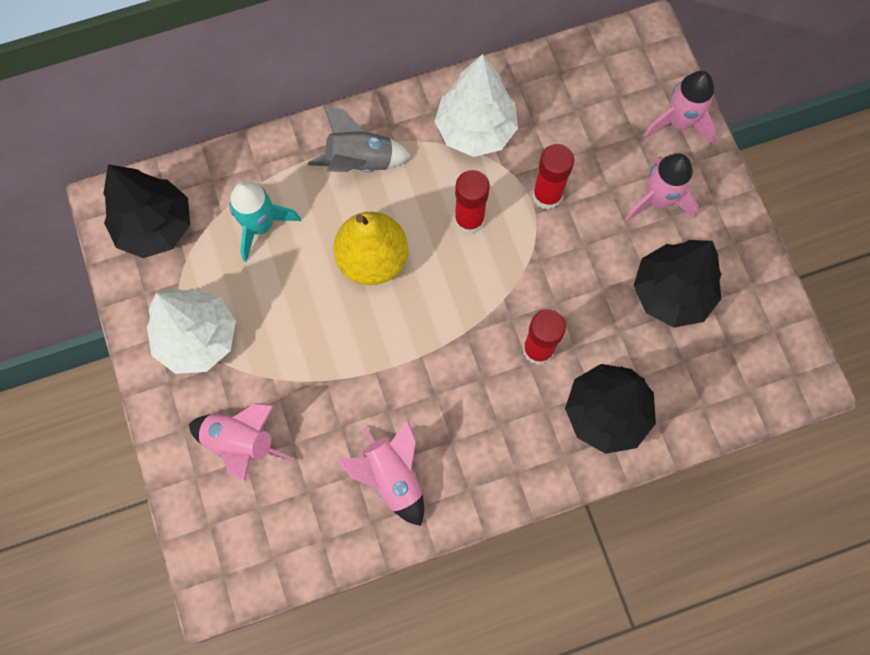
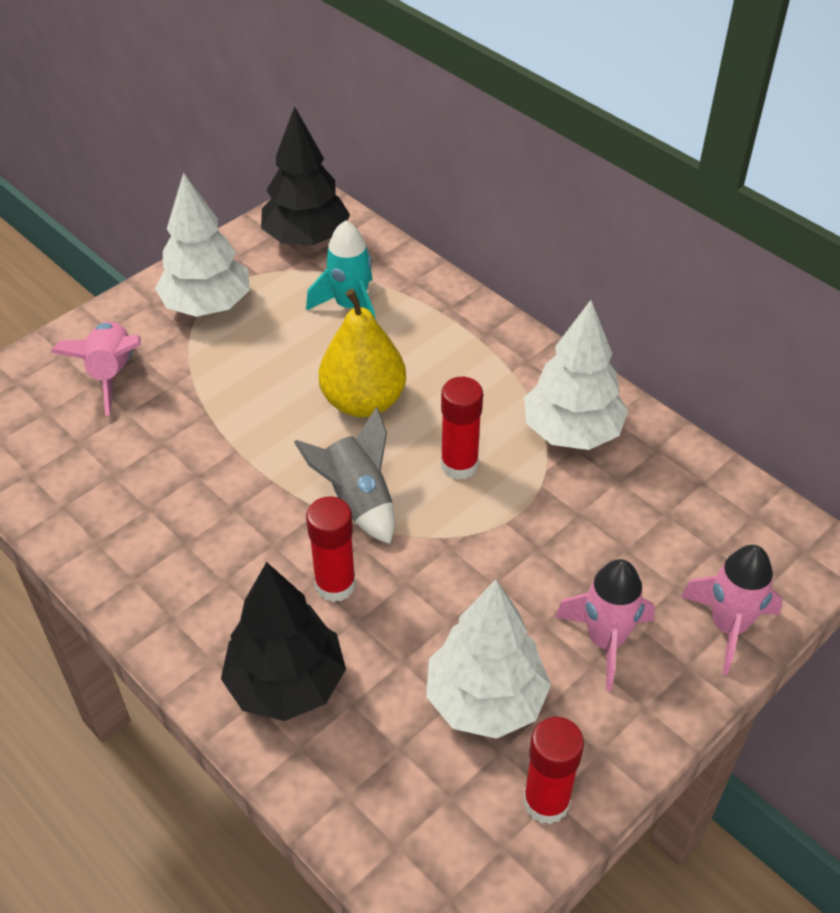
camera: 65 degrees right, 25 degrees down
grey rocket [308,104,411,172] -> grey rocket moved to [294,407,395,544]
pink rocket [338,419,424,526] -> none
red glue stick [532,144,574,210] -> red glue stick moved to [523,717,584,824]
black tree [633,240,721,328] -> white tree [426,580,551,739]

